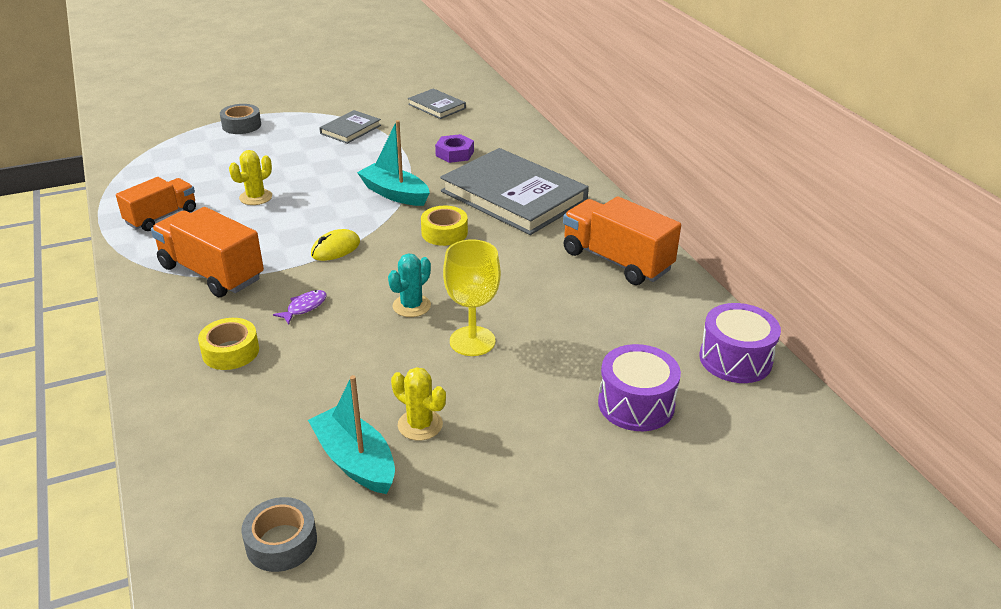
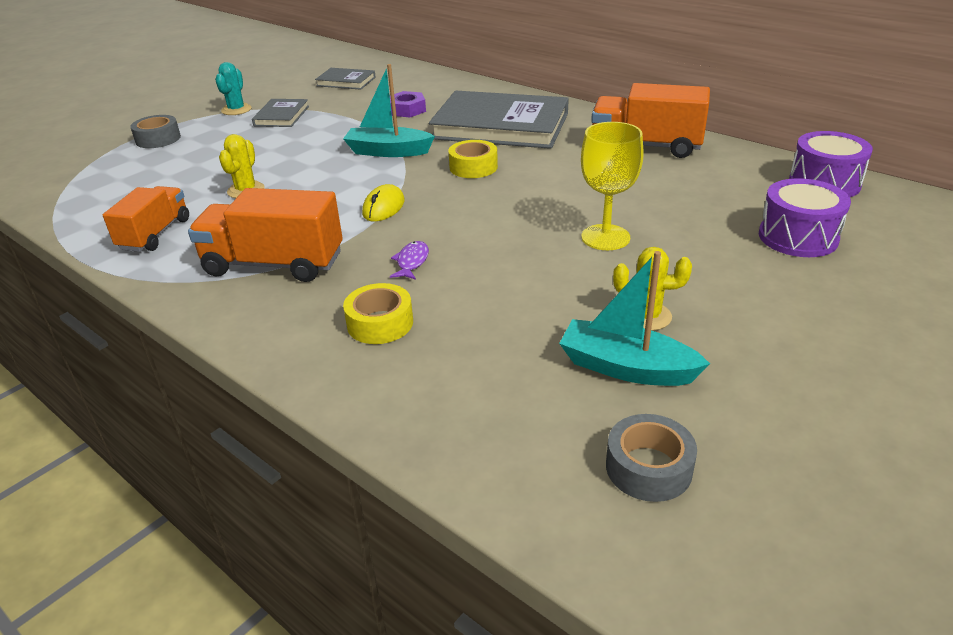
camera: 25 degrees left, 0 degrees up
turquoise cactus [388,253,431,317] -> turquoise cactus moved to [215,62,252,115]

